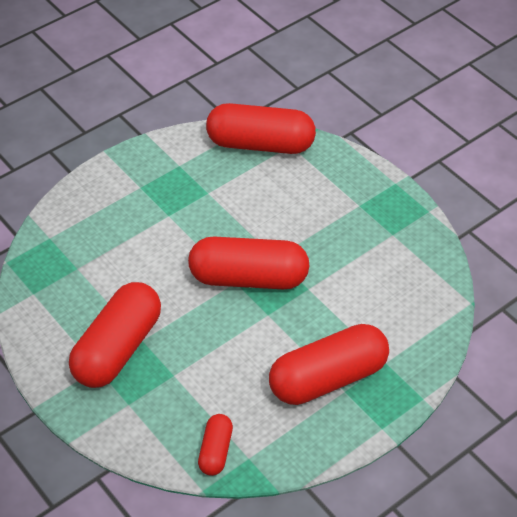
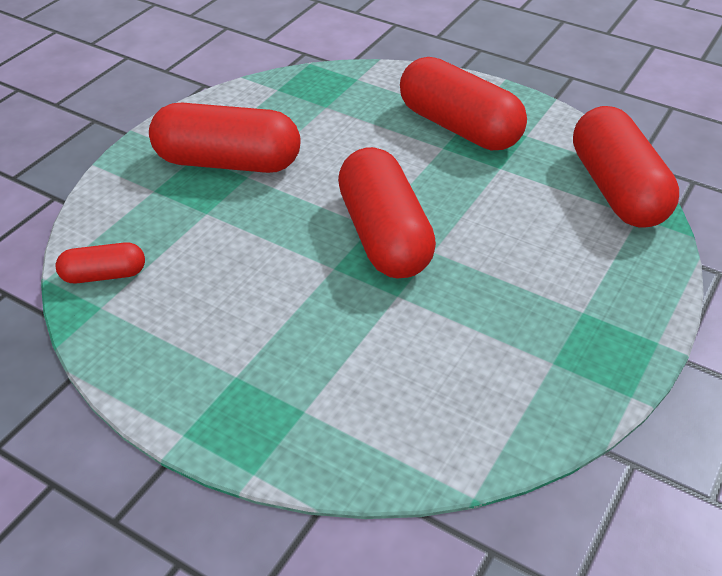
camera: 70 degrees right, 5 degrees down
red capsule [269,324,389,405] -> red capsule moved to [400,57,527,150]

